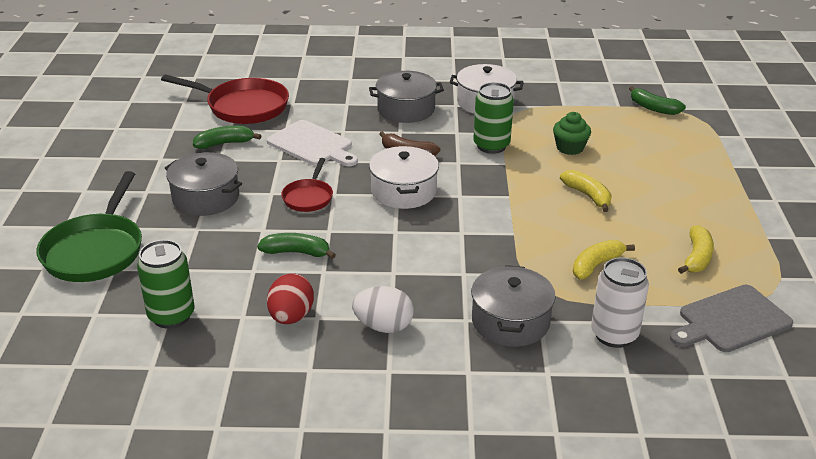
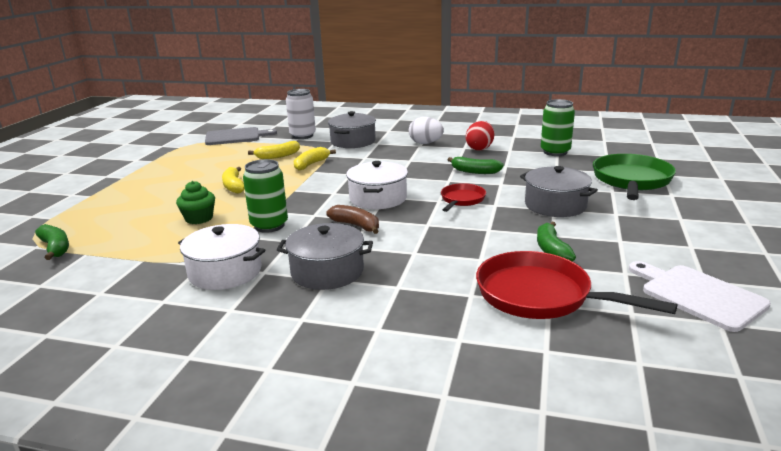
camera: 165 degrees left, 10 degrees down
green banana [193,126,261,149] -> green banana turned 90 degrees clockwise [537,222,576,261]
white cutting board [267,120,358,166] -> white cutting board moved to [629,261,771,332]
yellow banana [678,225,714,274] -> yellow banana moved to [294,147,336,170]

